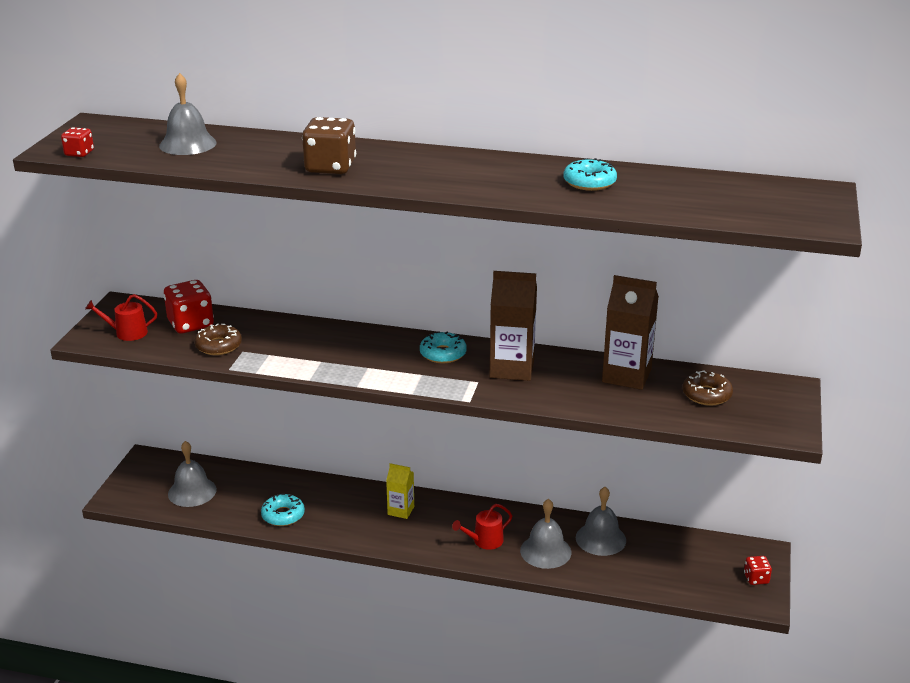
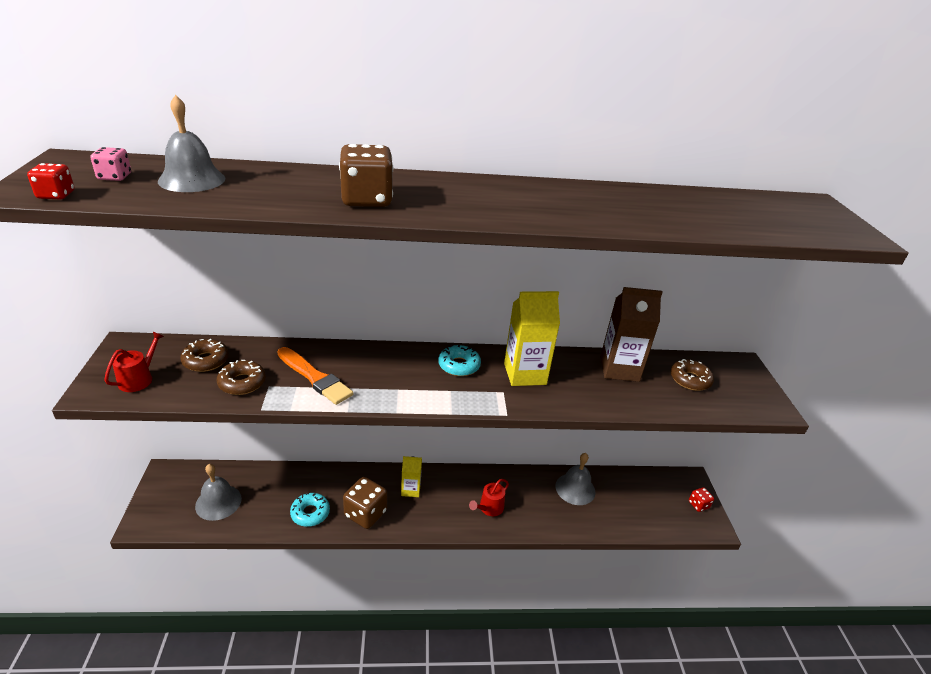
camera: 20 degrees left, 5 degrees up
red watering can [85,294,157,341] -> red watering can turned 135 degrees clockwise [104,332,164,392]
red dice [164,280,214,334] -> brown donut [180,339,229,372]
brown carton [489,271,537,381] -> yellow carton [504,291,560,386]
grey bell [520,499,571,569] -> none
turquoise donut [563,158,617,191] -> none
none -> pink dice [90,147,131,181]
none -> orange brush [278,347,353,405]
none -> brown dice [343,477,387,529]

